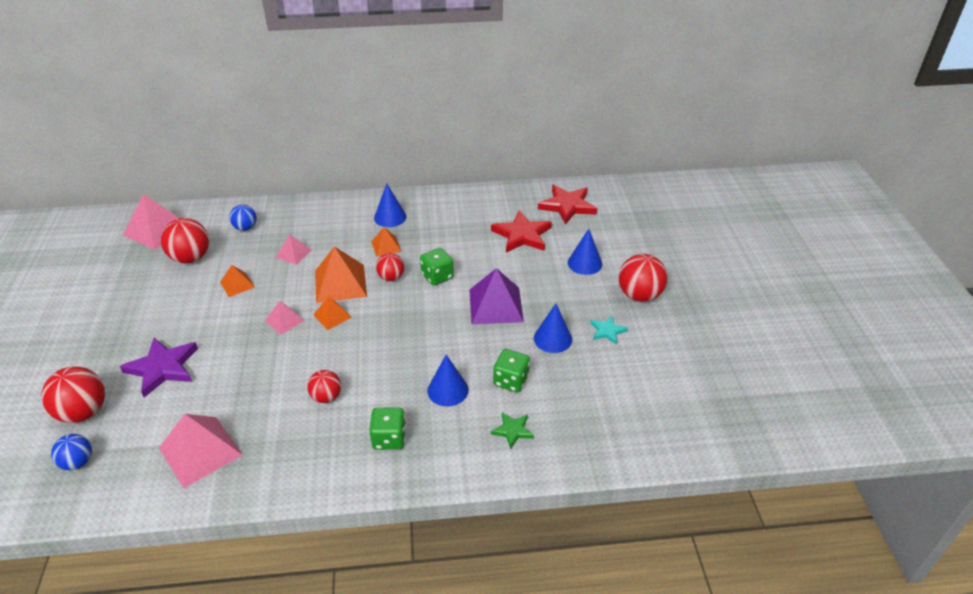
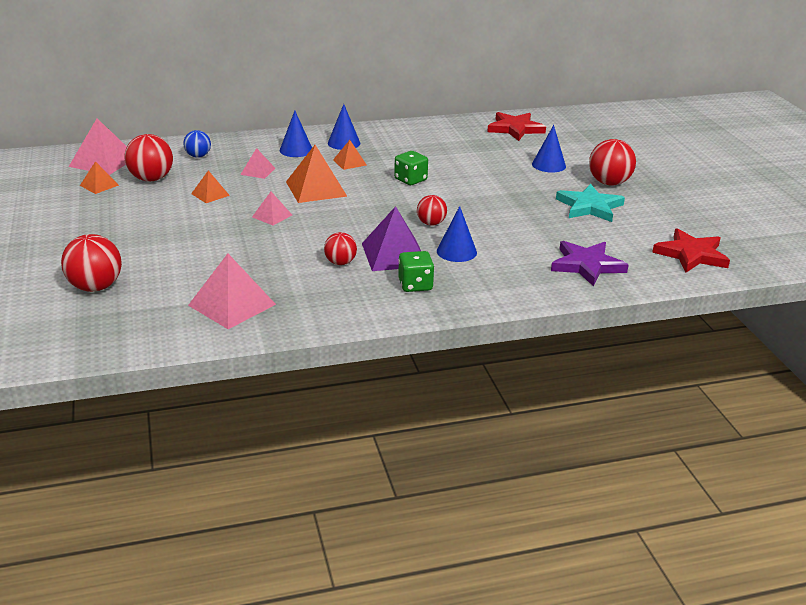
camera: 10 degrees left, 10 degrees down
blue ball [51,434,92,470] -> none
purple star [120,338,198,397] -> purple star moved to [551,241,628,286]
orange pyramid [313,296,352,330] -> orange pyramid moved to [80,161,119,194]
red ball [376,253,404,281] -> red ball moved to [417,195,447,226]
purple pyramid [470,268,524,324] -> purple pyramid moved to [362,206,421,271]
red star [491,211,552,253] -> red star moved to [652,228,730,273]
green star [491,412,534,449] -> none
green dice [493,349,530,393] -> none
blue cone [534,304,572,353] -> blue cone moved to [280,111,312,157]
turquoise star [590,315,628,345] -> turquoise star [556,184,625,222], size x1.86

